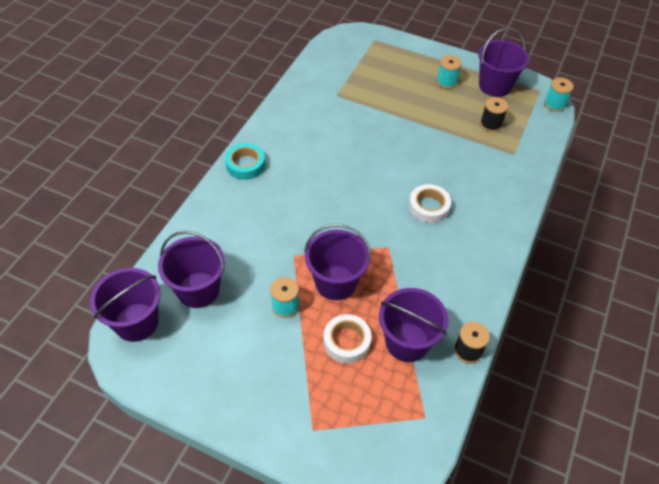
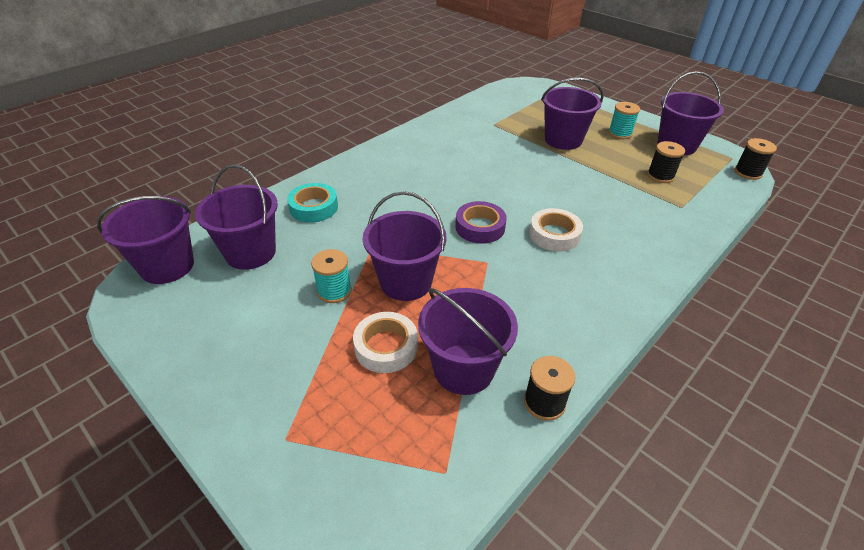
camera: 20 degrees right, 10 degrees down
turquoise tape [225,143,265,180] -> turquoise tape moved to [287,183,338,223]
turquoise spool [544,78,574,112] -> black spool [734,138,777,180]
none -> purple tape [455,201,507,244]
none -> purple bucket [541,78,603,150]

